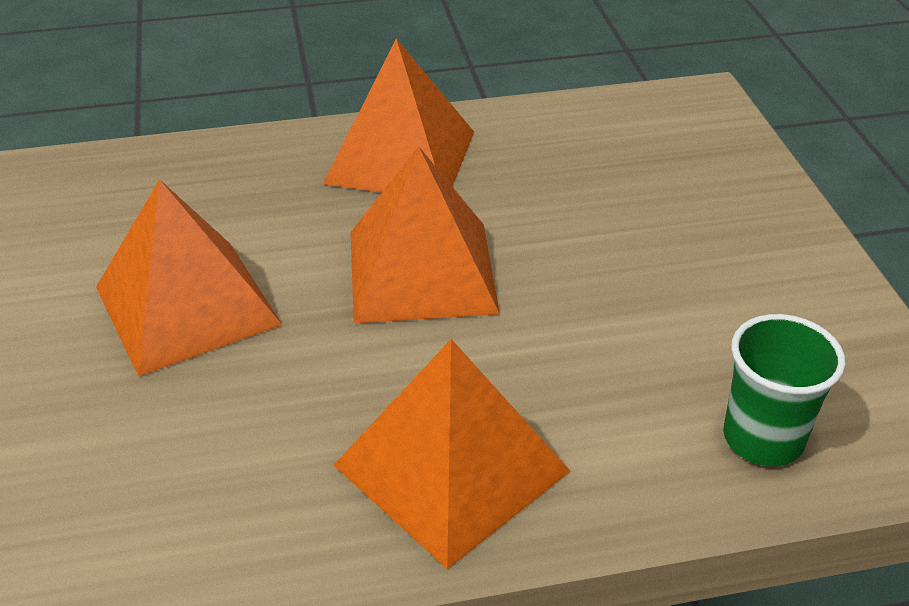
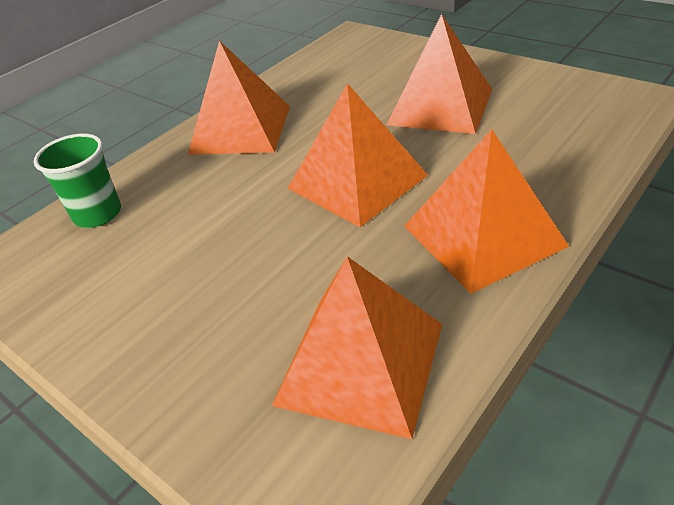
camera: 145 degrees right, 0 degrees up
none -> orange pyramid [272,256,442,439]

